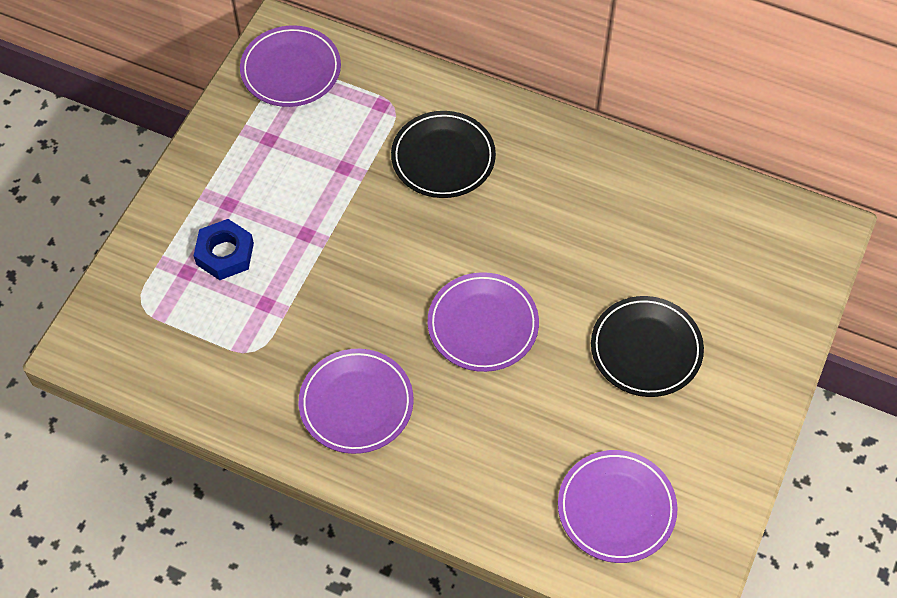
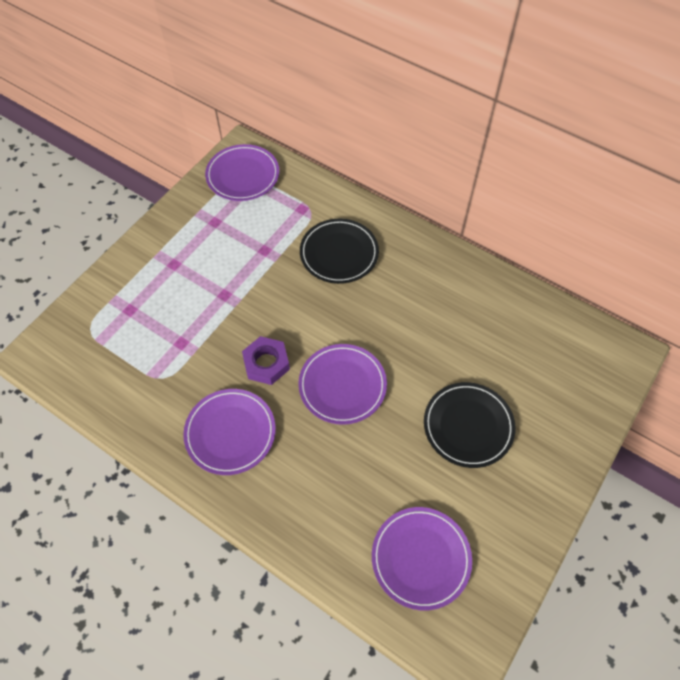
camera: 10 degrees right, 0 degrees up
blue nut [194,219,254,280] -> none
none -> purple nut [242,336,290,385]

